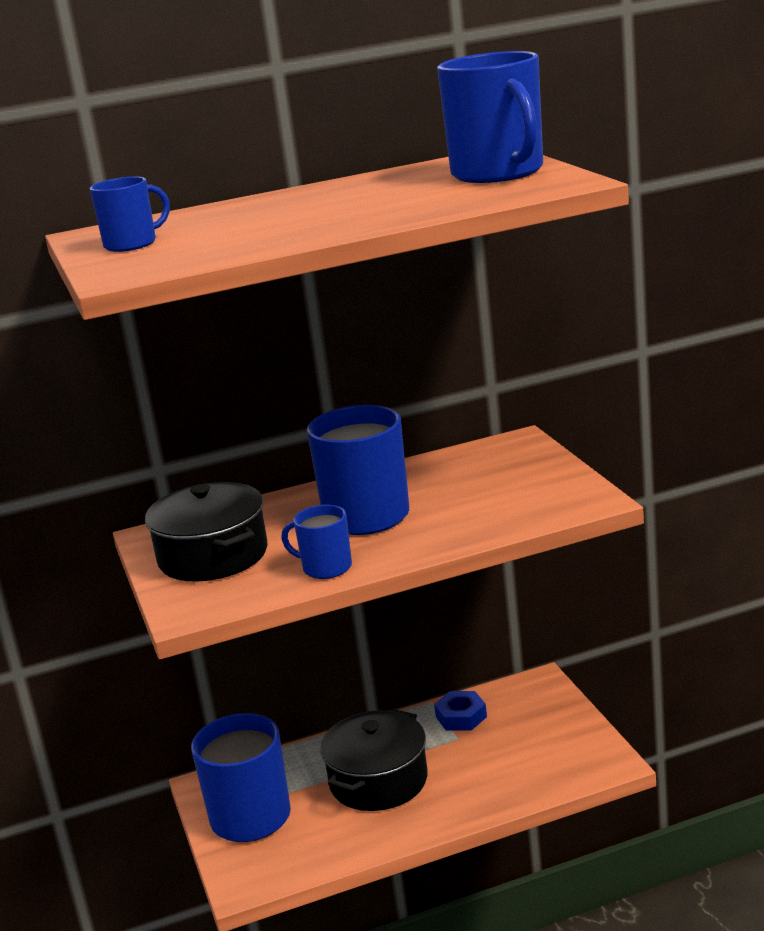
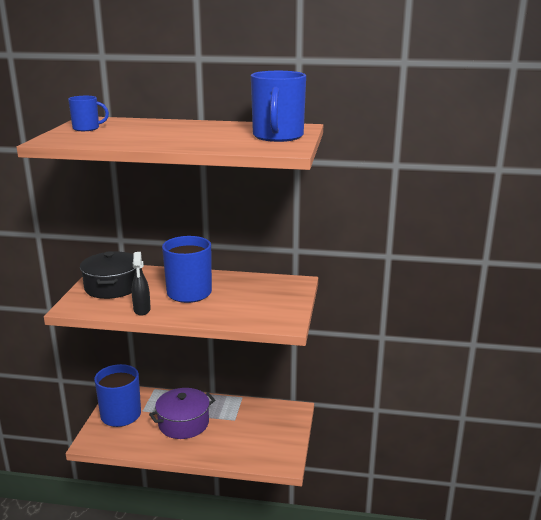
camera: 25 degrees right, 0 degrees up
blue mug [281,505,352,579] -> black spray bottle [132,252,151,316]
black pot [320,709,427,811] -> purple pot [149,388,215,439]
blue nut [434,691,487,730] -> none

